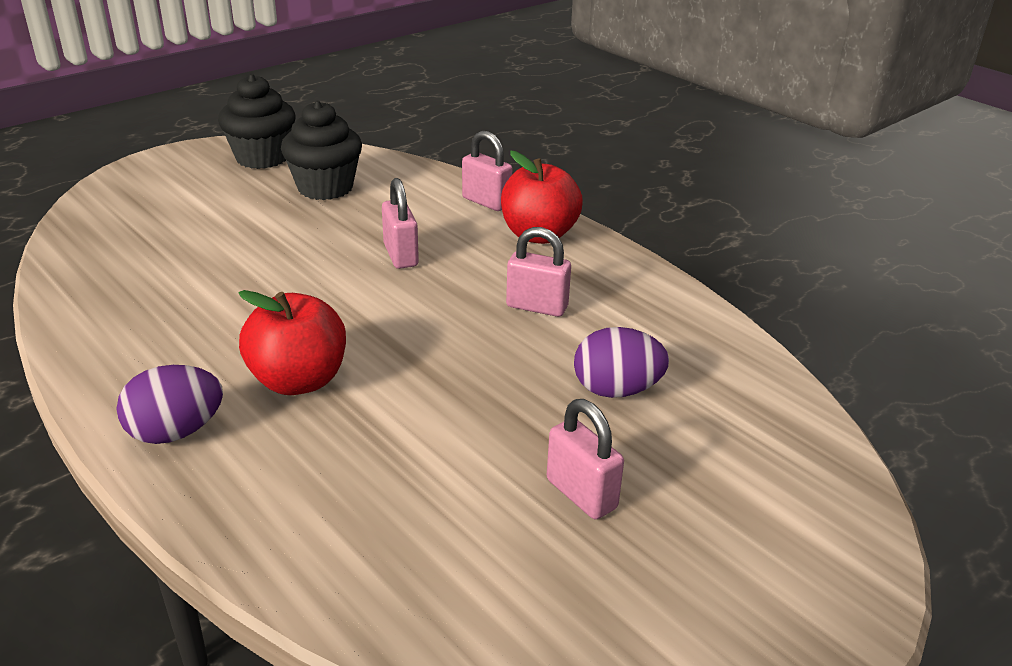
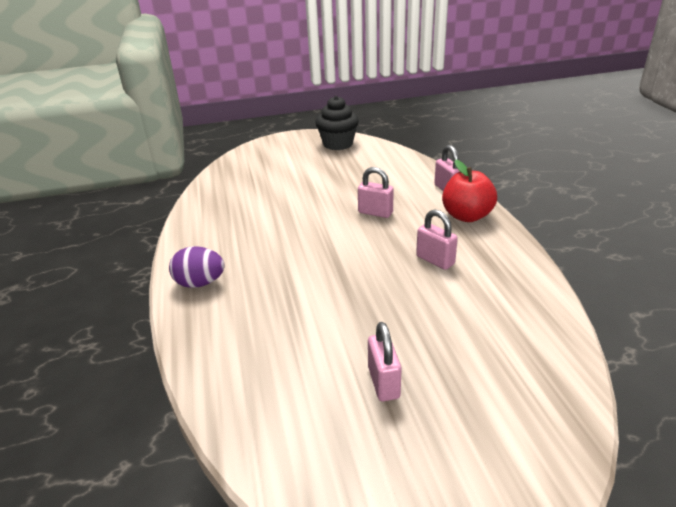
camera: 30 degrees right, 0 degrees up
red apple [239,290,346,395] -> none
black cupcake [281,100,362,200] -> none
pink padlock [382,178,419,269] -> pink padlock turned 75 degrees counterclockwise [358,167,394,218]
purple egg [574,327,669,398] -> none

